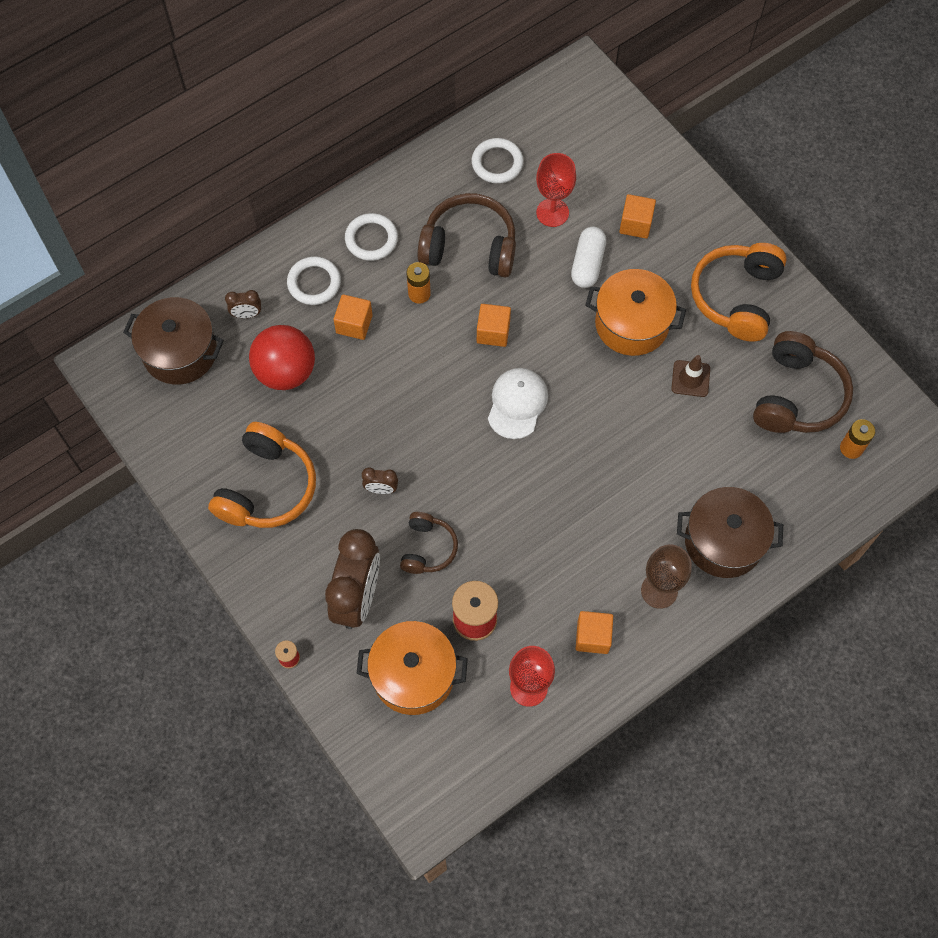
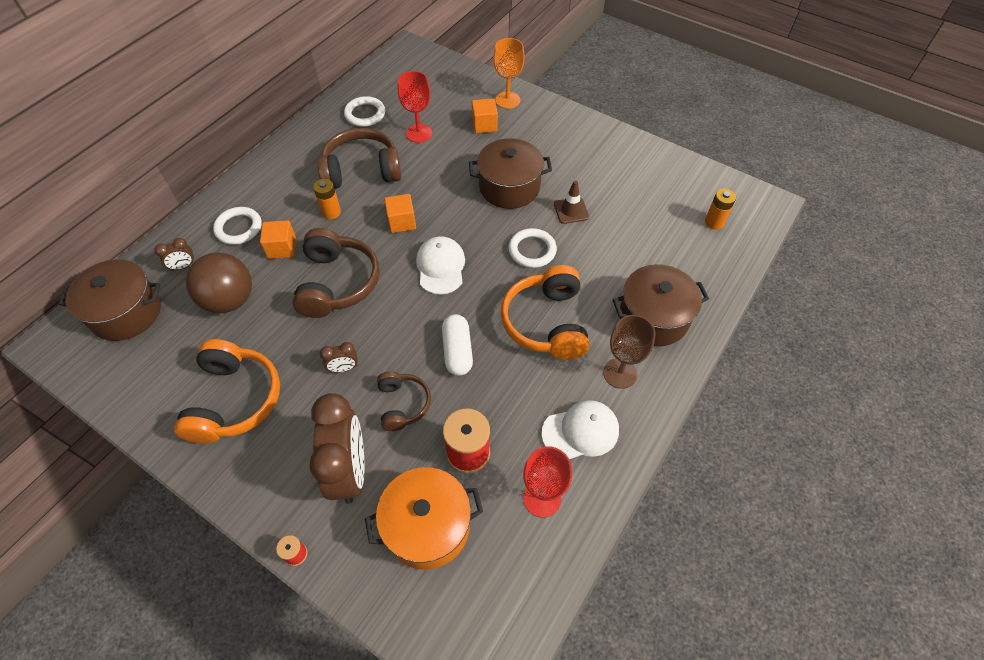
camera: 20 degrees left, 10 degrees down
red ball [249,325,315,390] -> brown ball [186,252,252,313]
white ring [345,213,398,261] -> white ring moved to [508,228,557,268]
white capsule [571,227,606,288] -> white capsule moved to [442,314,473,376]
orange cube [576,611,613,654] -> white cap [542,400,619,459]
orange pot [585,269,686,356] -> brown pot [469,138,552,209]
orange headphones [691,243,787,342] -> orange headphones moved to [501,265,589,360]
brown headphones [753,331,853,433] -> brown headphones moved to [292,228,380,318]
none -> orange goblet [493,38,525,109]

